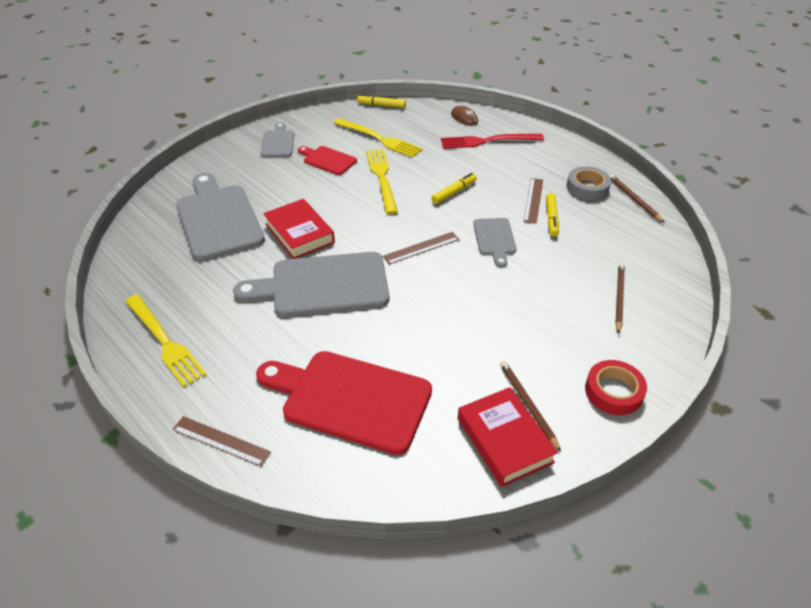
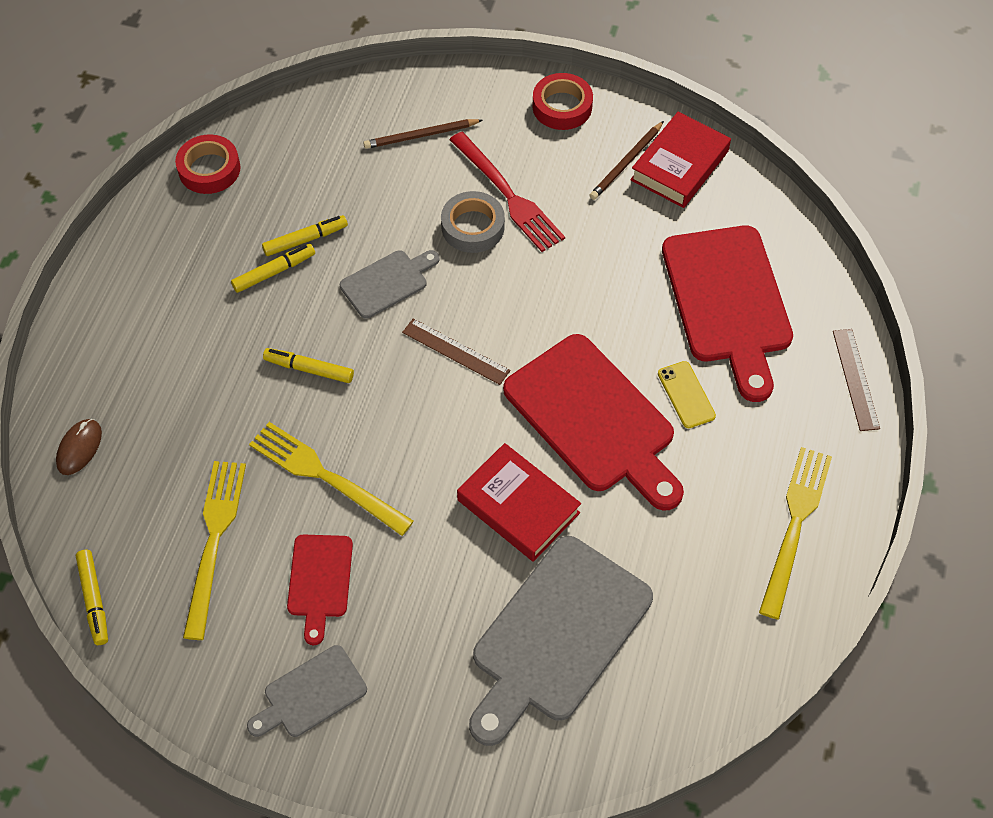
camera: 120 degrees left, 15 degrees up
grey cutting board [233,252,389,317] -> red cutting board [503,334,684,511]
red book [263,199,335,259] -> red book turned 75 degrees counterclockwise [457,443,581,562]
yellow fork [366,149,398,214] -> yellow fork turned 75 degrees clockwise [249,422,414,536]
red fork [441,134,544,149] -> red fork moved to [449,132,565,252]
brown ruler [523,178,543,224] -> yellow marker [231,244,315,293]
grey tape [566,166,611,200] -> grey tape moved to [441,191,505,253]
brown pencil [609,174,665,223] -> red tape [175,135,241,194]
none -> yellow phone [658,361,716,428]

